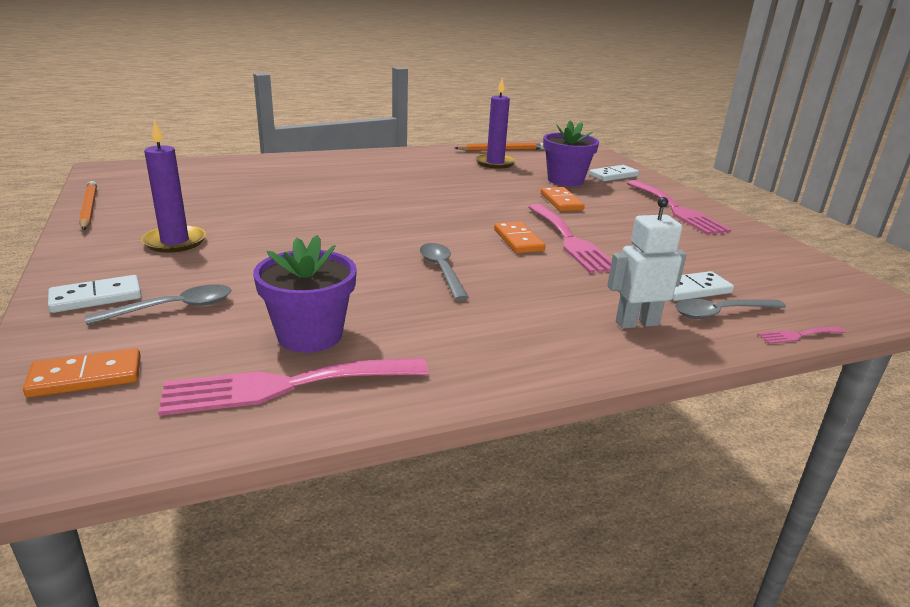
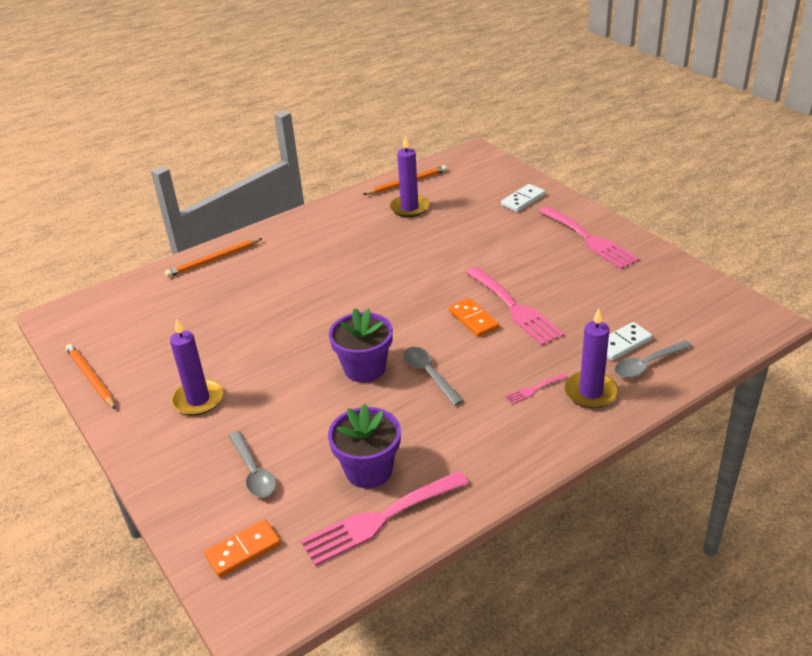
camera: 10 degrees left, 10 degrees up
white domino [48,275,142,313] -> none
grey spoon [85,284,231,325] -> grey spoon turned 105 degrees clockwise [229,431,276,497]
orange domino [541,187,585,211] -> none
purple flower pot [543,120,599,186] -> purple flower pot moved to [329,308,393,383]
white robot [607,197,687,329] -> purple candle [564,309,619,408]
pink fork [757,327,846,344] -> pink fork moved to [505,373,567,404]
none -> orange pencil [165,238,263,278]

